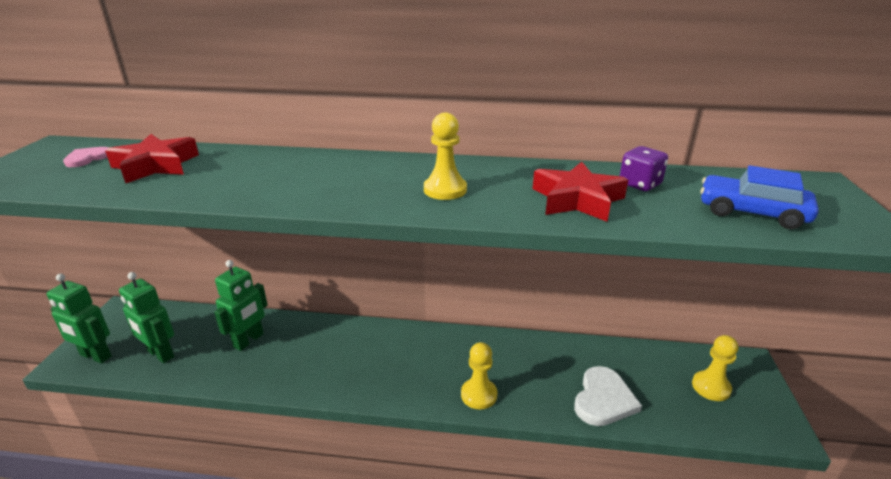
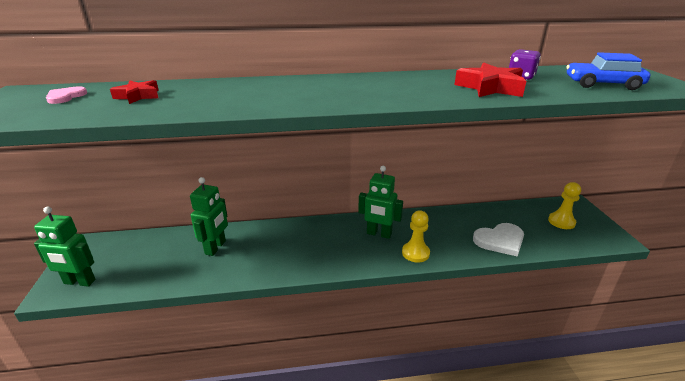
camera: 15 degrees left, 0 degrees up
red star [105,134,199,183] -> red star [110,80,159,104], size x0.62
green robot [119,272,174,363] -> green robot moved to [358,166,403,239]
yellow pawn [424,113,467,200] -> none
white heart [574,366,642,426] -> white heart turned 60 degrees clockwise [473,223,524,257]

